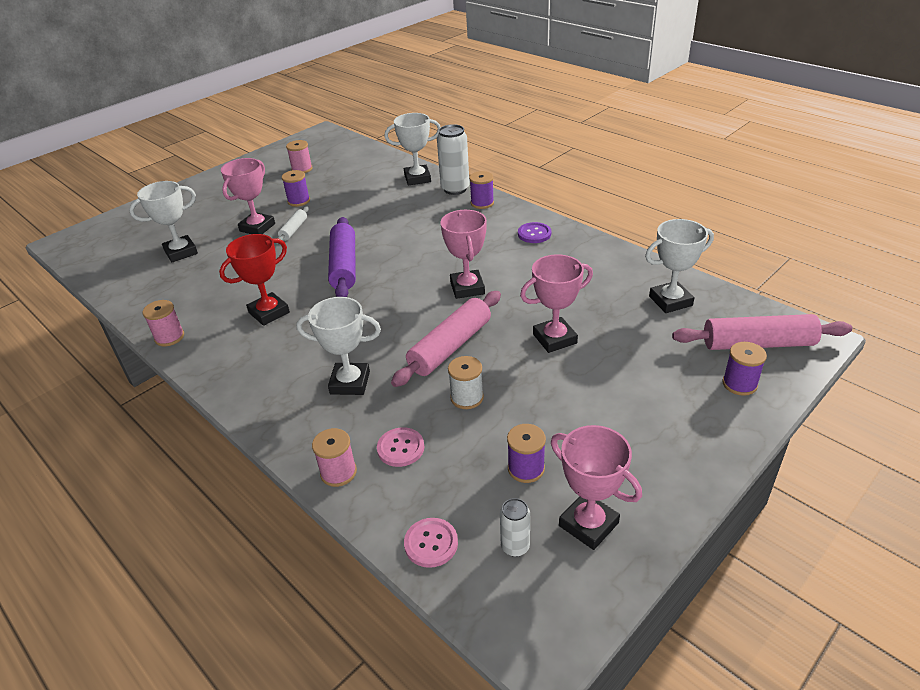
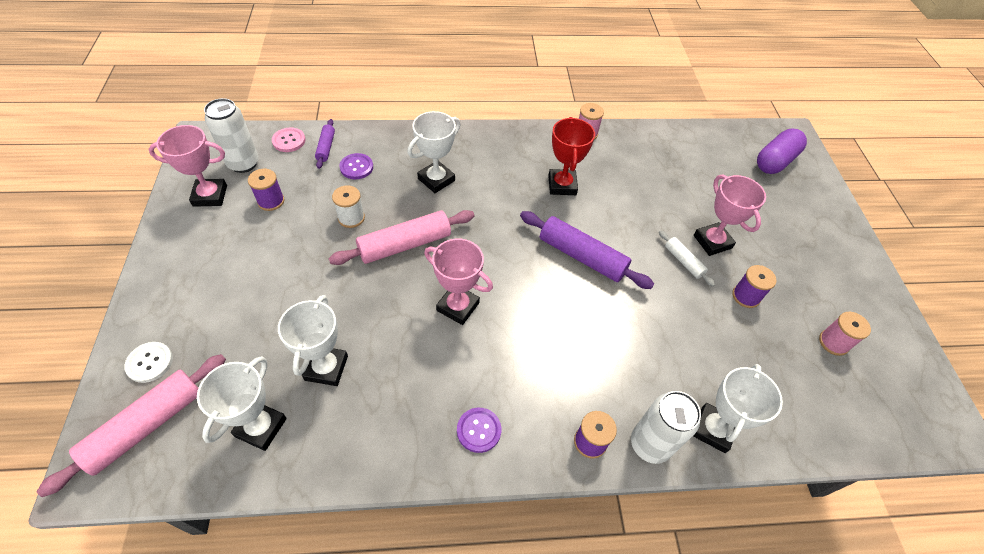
camera: 125 degrees right, 15 degrees up
white trophy [129,181,198,262] -> white trophy moved to [278,295,348,386]
pink spool [312,428,357,487] -> none
pink button [377,427,424,467] -> purple button [339,153,373,179]
pink rolling pin [391,291,501,387] -> pink rolling pin turned 75 degrees clockwise [329,210,474,265]
white can [500,498,530,557] -> white can [204,98,259,173], size x1.80
pink trophy [520,254,593,353] -> none
purple spool [722,342,767,396] -> white button [124,342,173,383]
none -> purple rolling pin [315,119,335,169]
none -> purple capsule [757,128,807,174]

